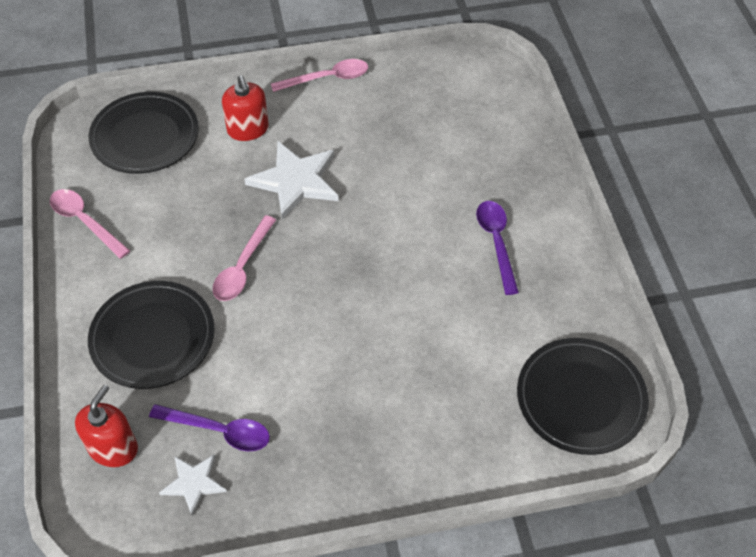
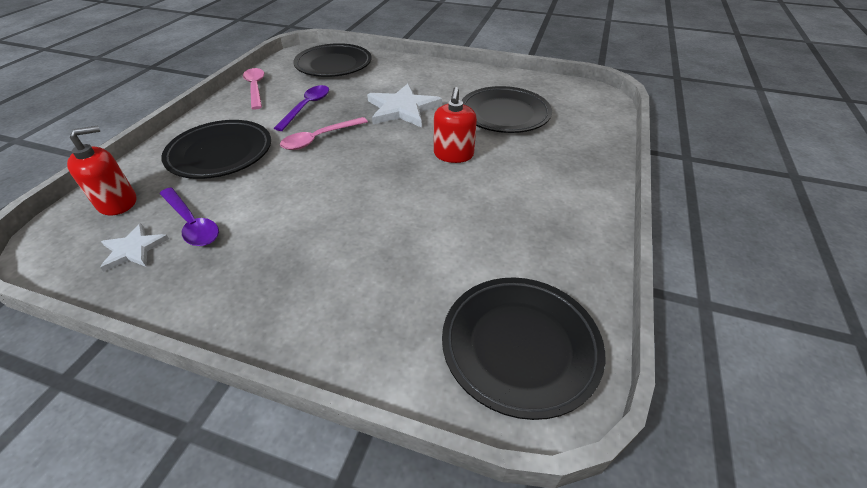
camera: 30 degrees right, 10 degrees down
red soap dispenser [222,75,269,141] -> red soap dispenser moved to [434,87,477,163]
pink spoon [271,59,368,92] -> none
purple spoon [476,201,519,295] -> purple spoon moved to [274,85,329,131]
none -> black plate [461,86,552,133]

